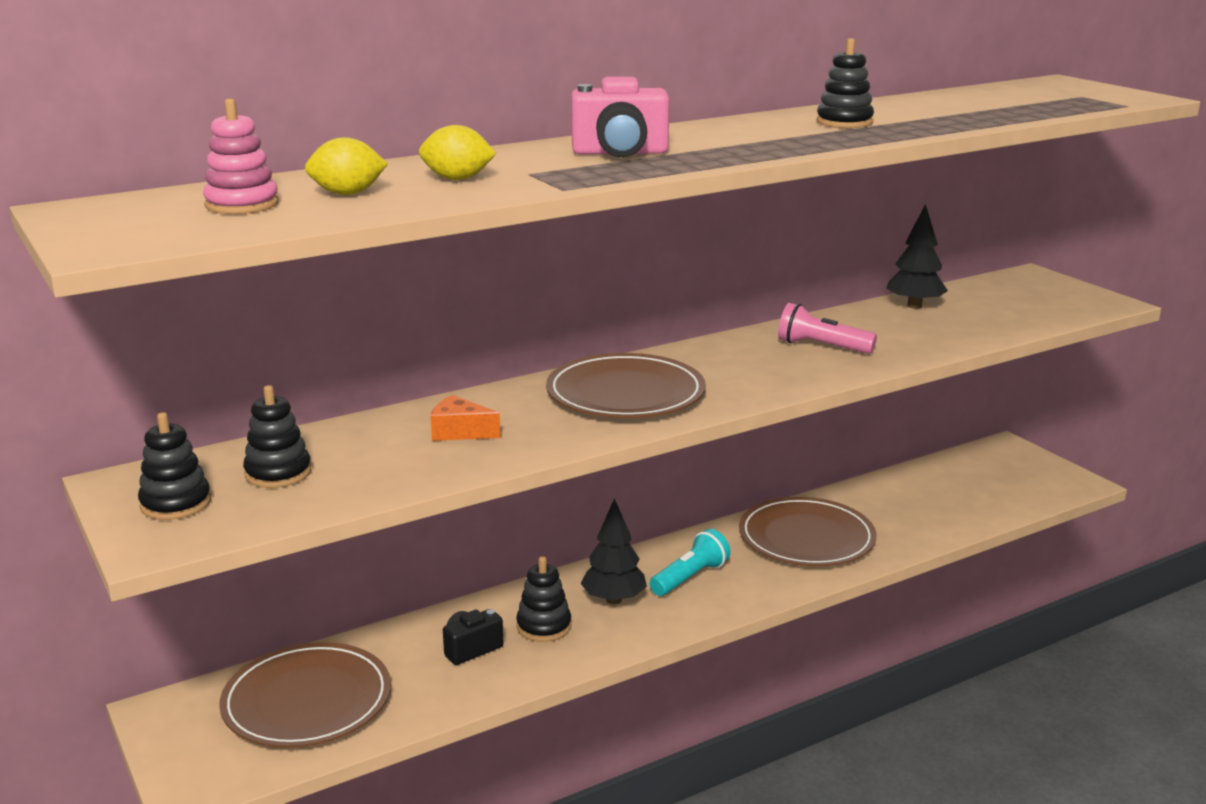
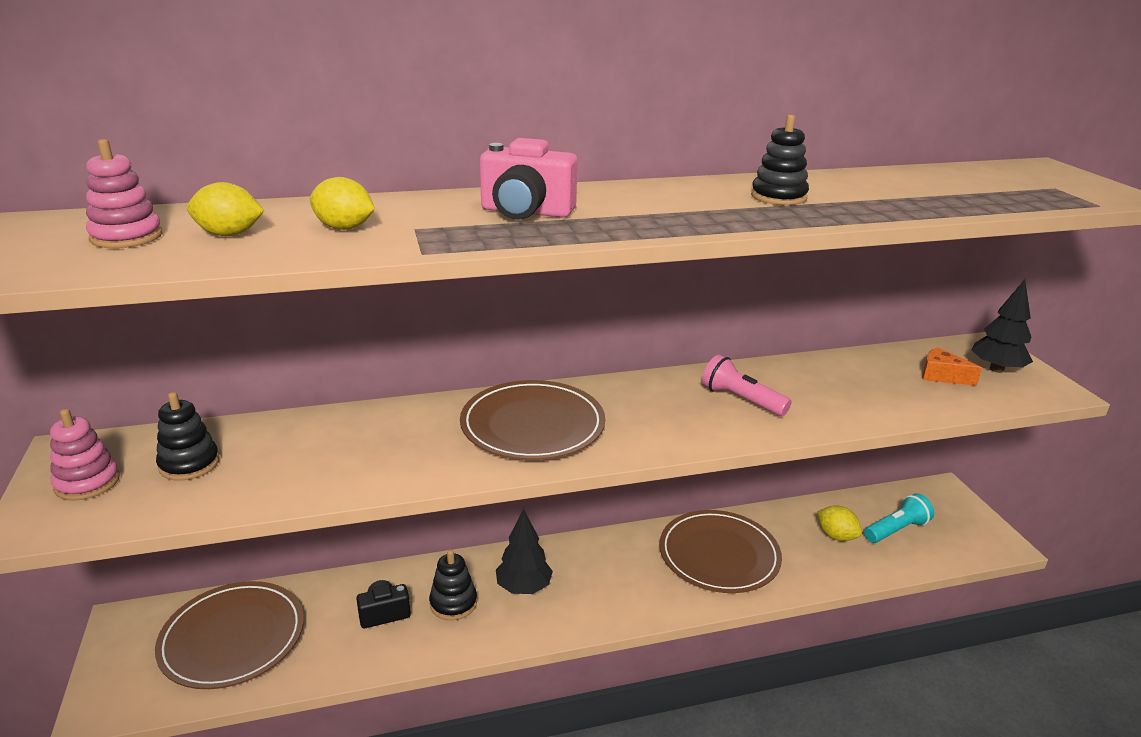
camera: 15 degrees right, 5 degrees up
black stacking toy [138,412,211,520] -> pink stacking toy [50,409,120,501]
orange cheese [431,395,501,441] -> orange cheese moved to [922,347,982,386]
turquoise flashlight [650,529,731,596] -> turquoise flashlight moved to [864,493,934,543]
black tree [886,204,948,309] -> black tree moved to [971,280,1033,373]
none -> yellow lemon [817,506,862,541]

